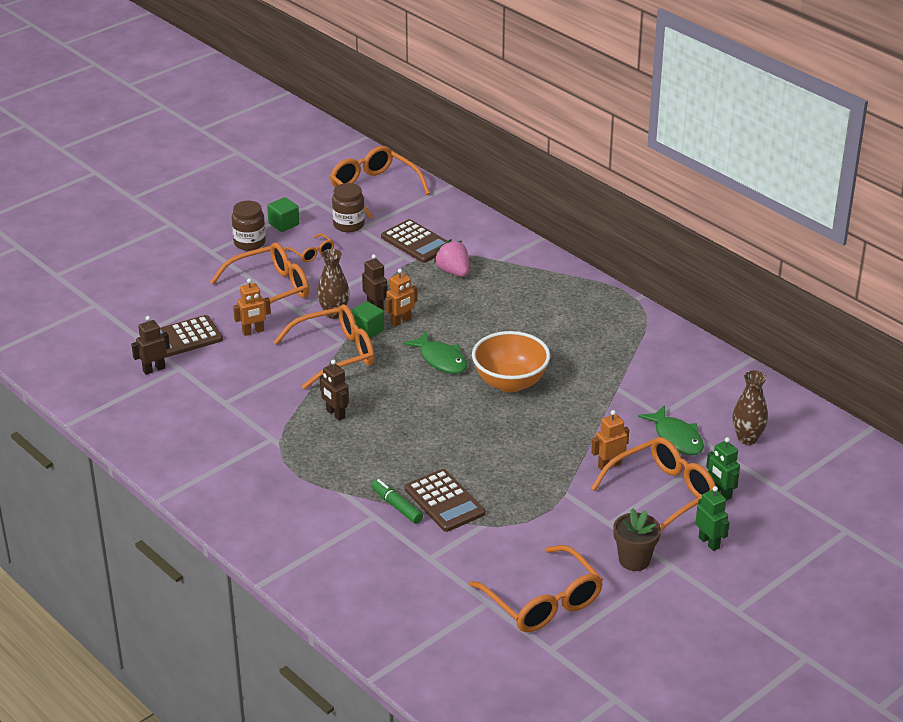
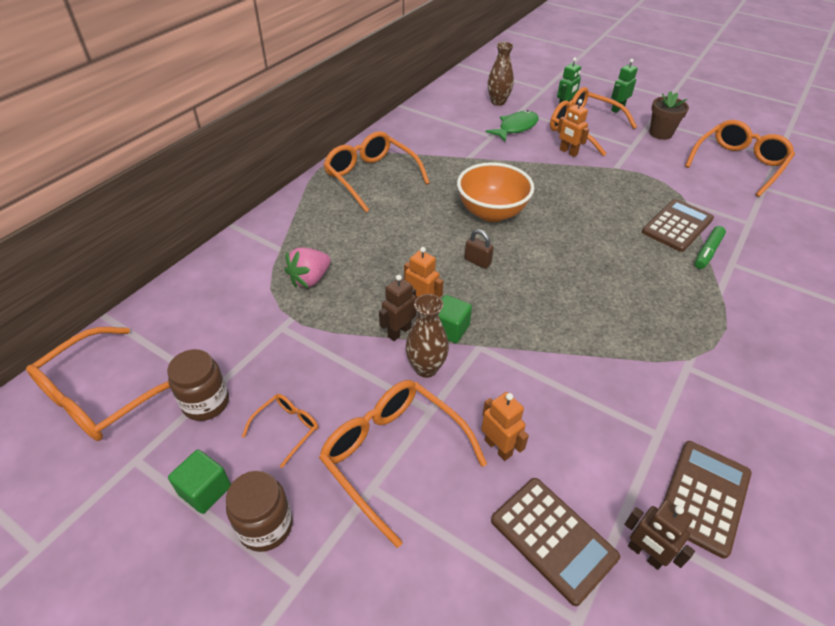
camera: 105 degrees left, 10 degrees up
orange glasses [274,304,375,390] -> orange glasses moved to [323,131,430,212]
brown robot [320,360,349,421] -> none
brown calculator [381,219,447,263] -> brown calculator moved to [664,441,752,559]
green fish [403,331,468,374] -> brown padlock [464,229,494,269]

